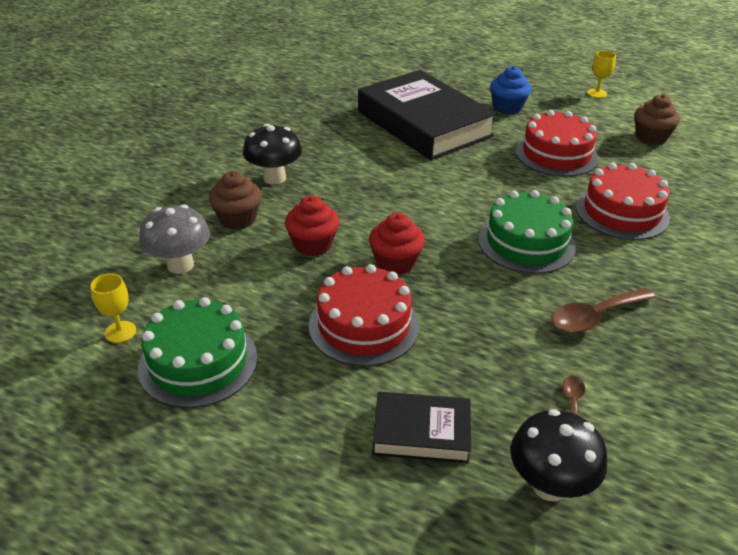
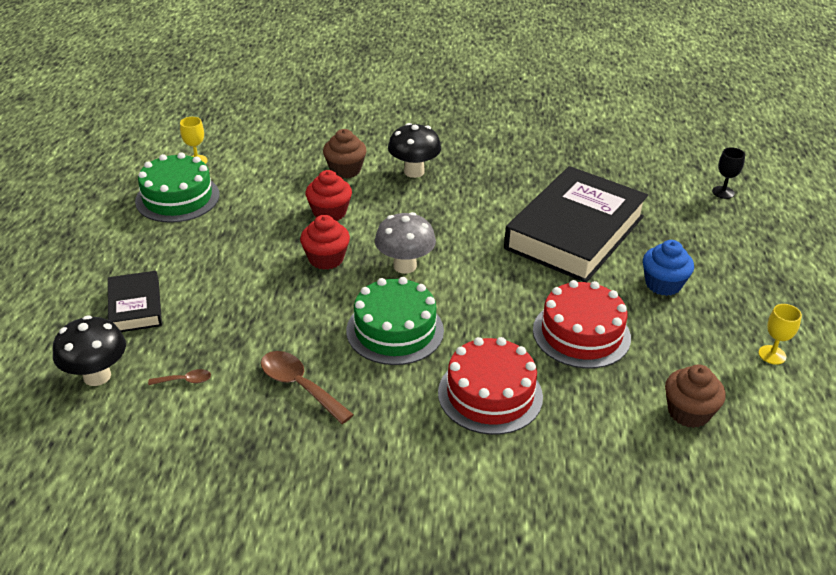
camera: 70 degrees right, 0 degrees up
grey mushroom [139,204,210,274] -> grey mushroom moved to [375,212,436,274]
red cake [309,264,420,366] -> none
none -> black goblet [712,147,745,199]

